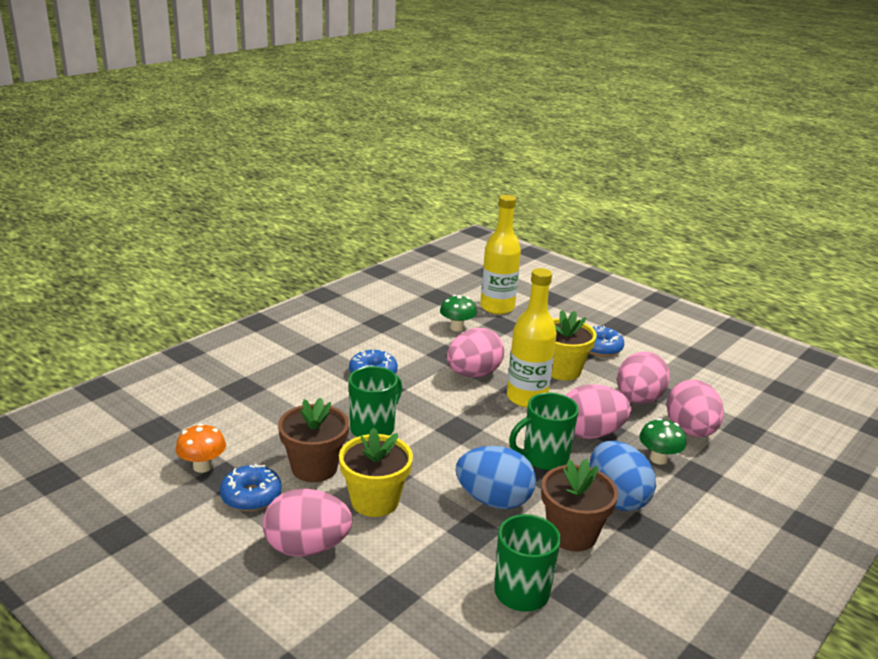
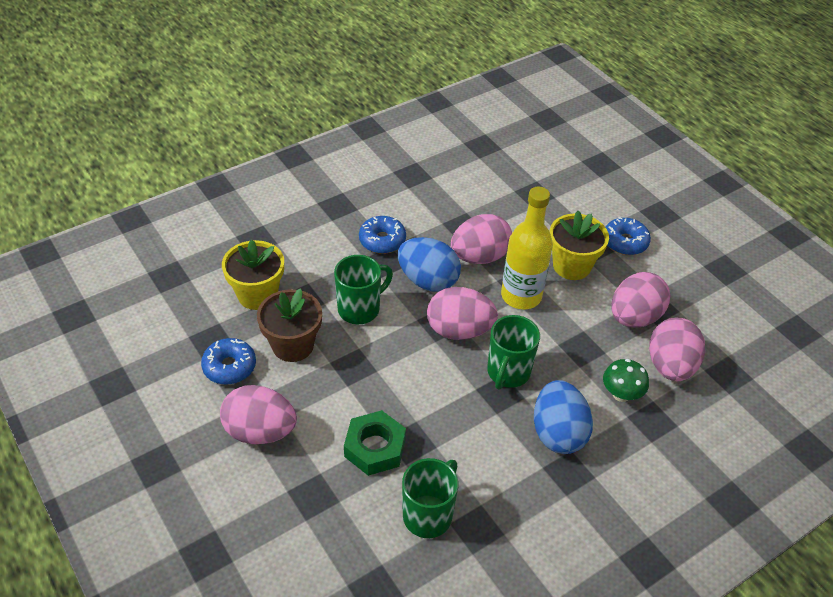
camera: 15 degrees right, 20 degrees up
orange mushroom [176,423,226,473] -> none
yellow flower pot [339,428,413,517] -> yellow flower pot moved to [222,240,284,310]
green mushroom [440,295,477,331] -> none
blue egg [456,446,536,509] -> blue egg moved to [398,237,461,292]
yellow bottle [480,195,521,314] -> none
green mug [509,393,579,470] -> green mug turned 60 degrees counterclockwise [487,315,540,390]
brown flower pot [541,458,618,551] -> none
pink egg [565,384,631,439] -> pink egg moved to [427,287,498,340]
none -> green nut [344,410,406,476]

